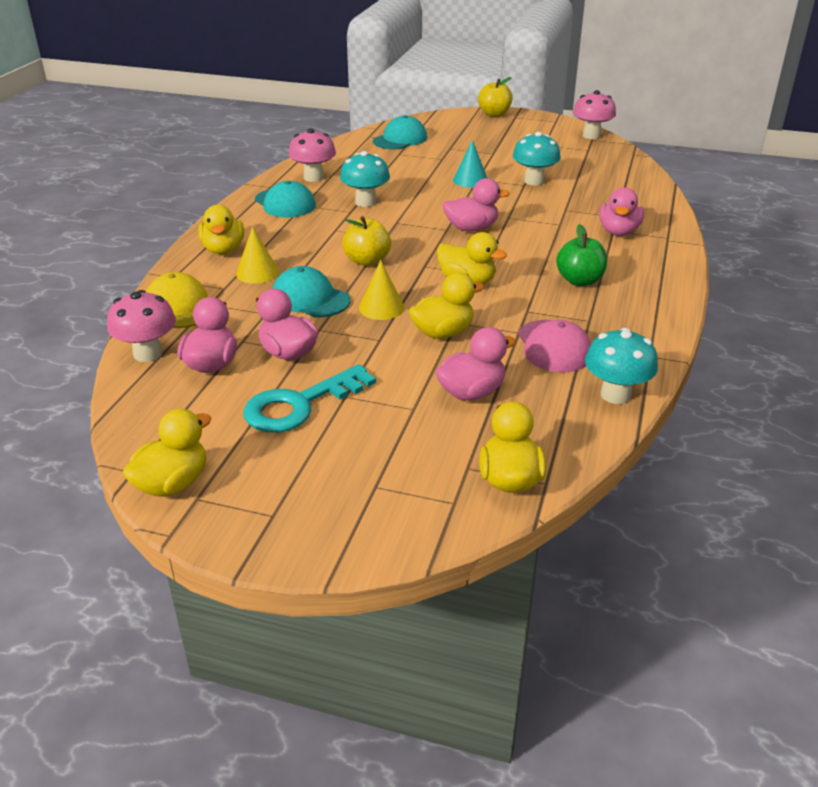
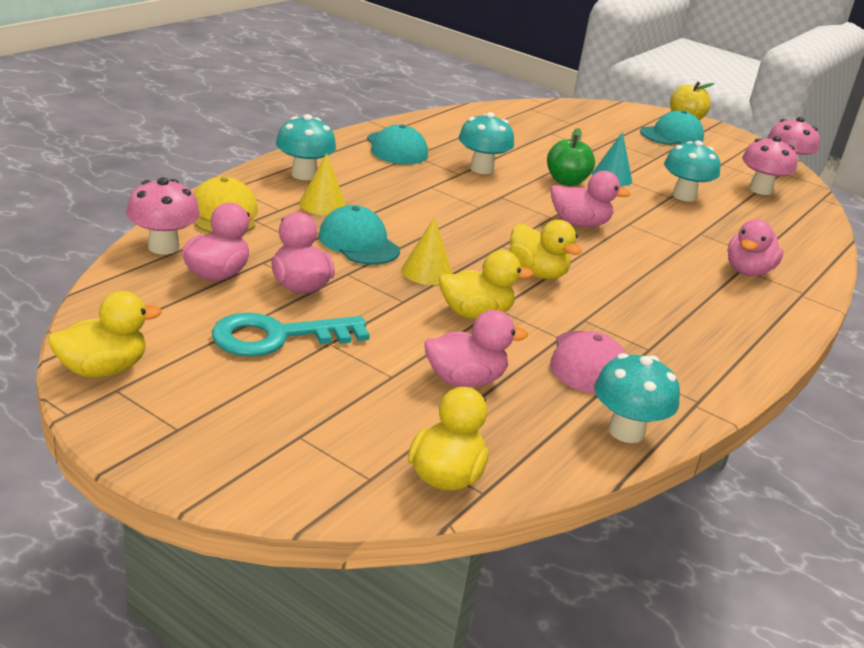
camera: 15 degrees right, 5 degrees down
yellow duck [198,205,244,254] -> turquoise mushroom [276,114,336,180]
pink mushroom [289,128,336,182] -> pink mushroom moved to [742,136,797,195]
yellow apple [342,216,391,266] -> none
turquoise cap [373,115,427,149] -> turquoise cap moved to [640,110,704,145]
green apple [556,224,607,286] -> green apple moved to [547,128,595,186]

